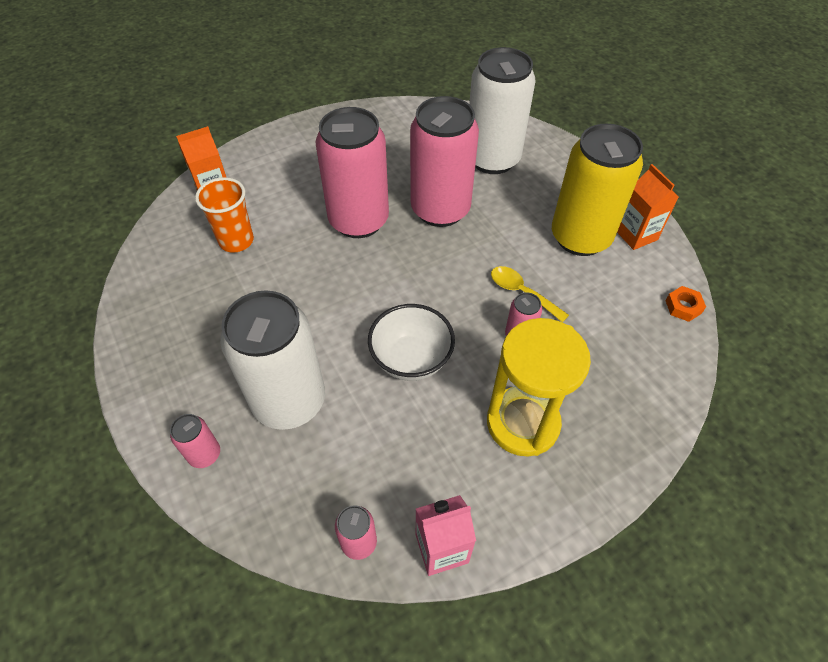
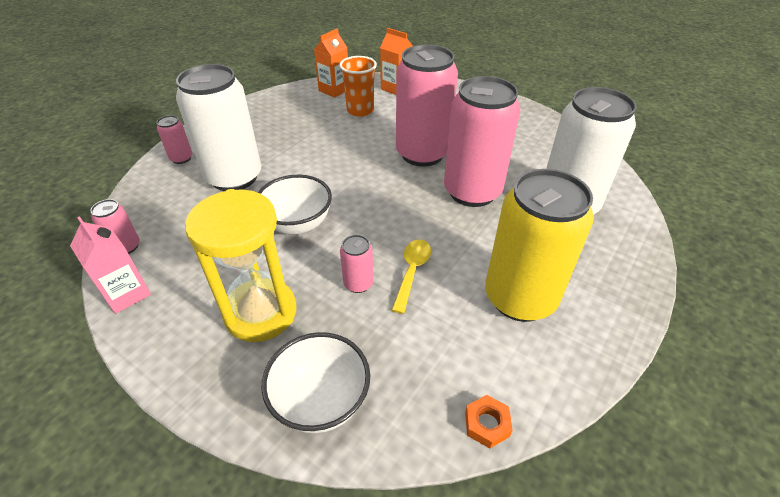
camera: 65 degrees right, 10 degrees down
orange carton [617,164,679,250] -> orange carton moved to [314,28,348,98]
none -> white bowl [261,332,370,433]

